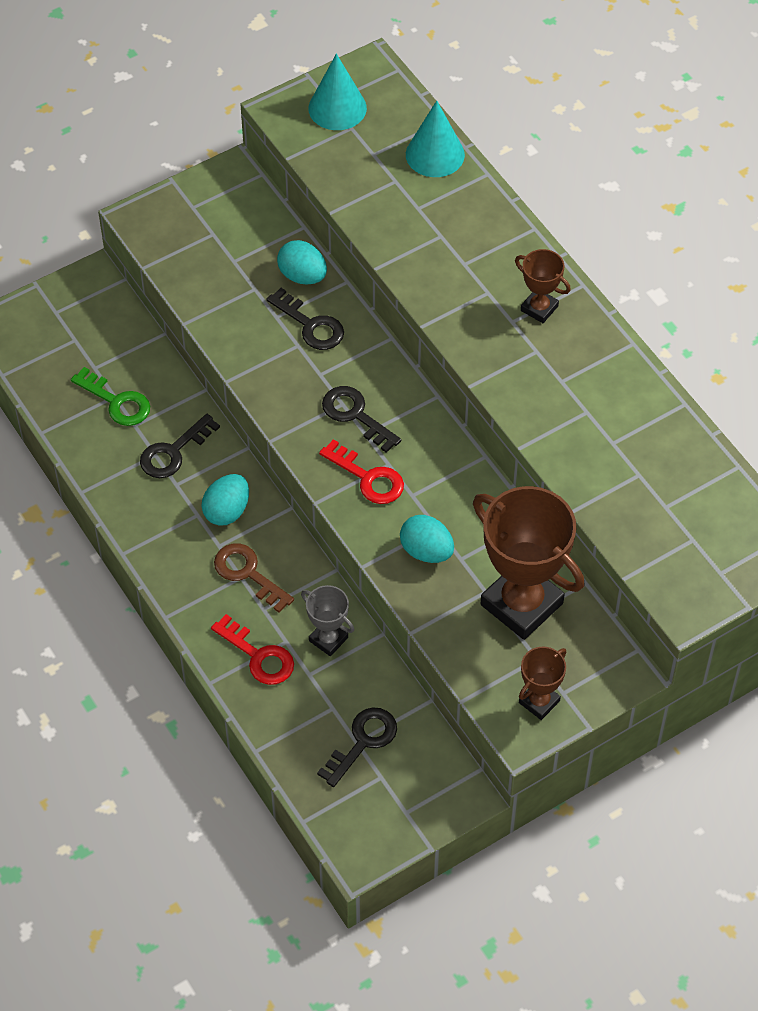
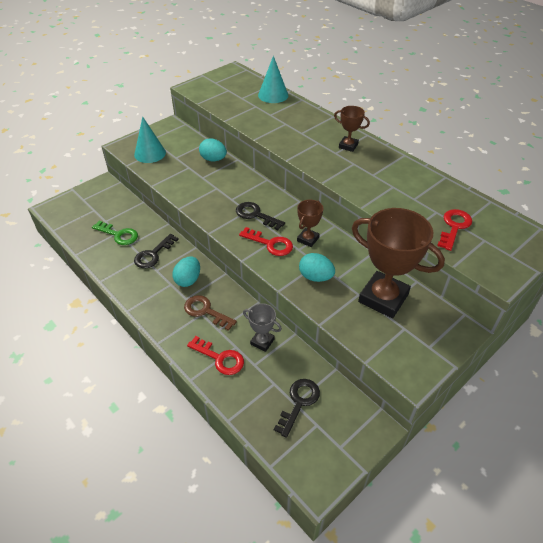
camera: 10 degrees left, 10 degrees down
black key [267,288,344,350] -> none
turquoise cone [308,54,367,130] -> turquoise cone moved to [134,116,166,163]
brown trophy [519,647,566,720] -> brown trophy moved to [297,200,323,247]
none -> red key [437,209,472,251]

